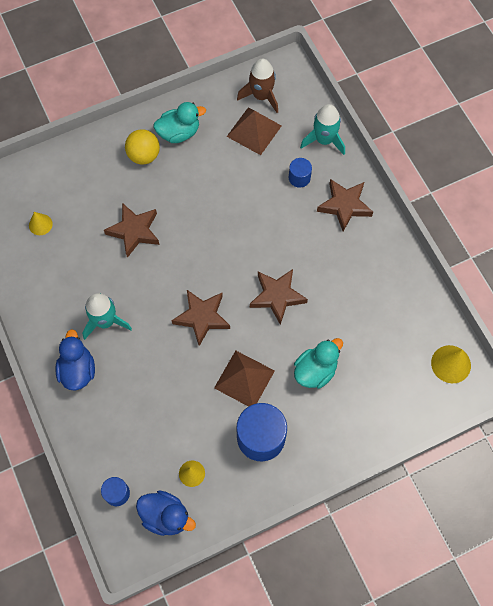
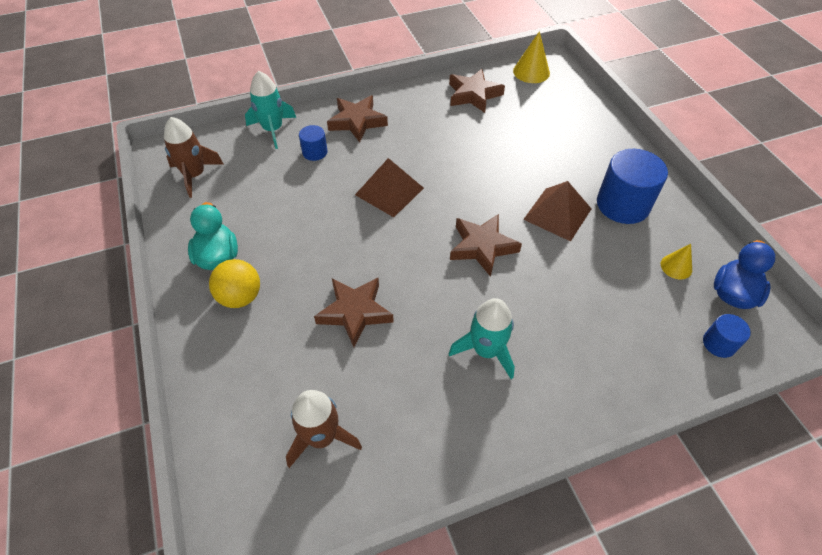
camera: 85 degrees left, 15 degrees down
yellow cone [29,212,53,235] -> brown rocket [286,390,362,468]
blue duck [55,329,95,391] -> none
brown pyramid [227,108,281,155] -> brown pyramid moved to [355,158,424,217]
brown star [250,269,308,325] -> brown star moved to [449,69,505,113]
turquoise duck [294,338,343,389] -> none

